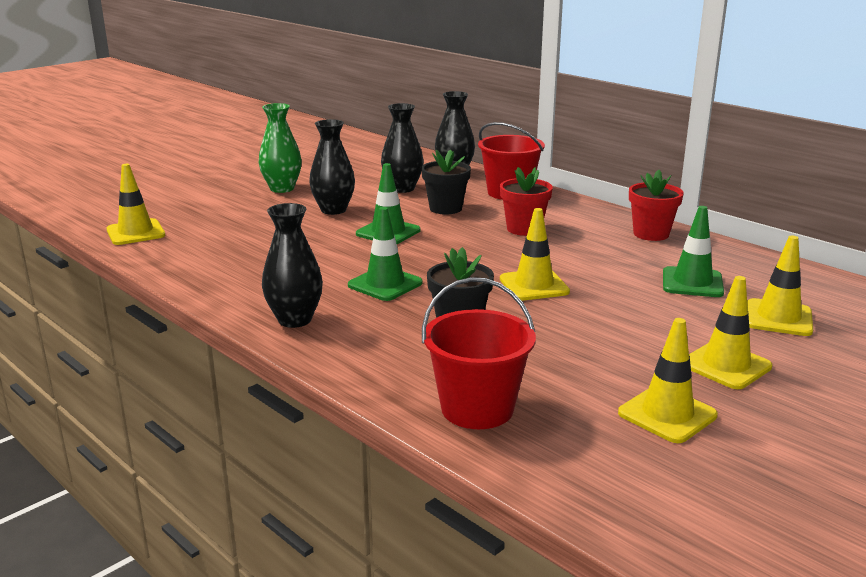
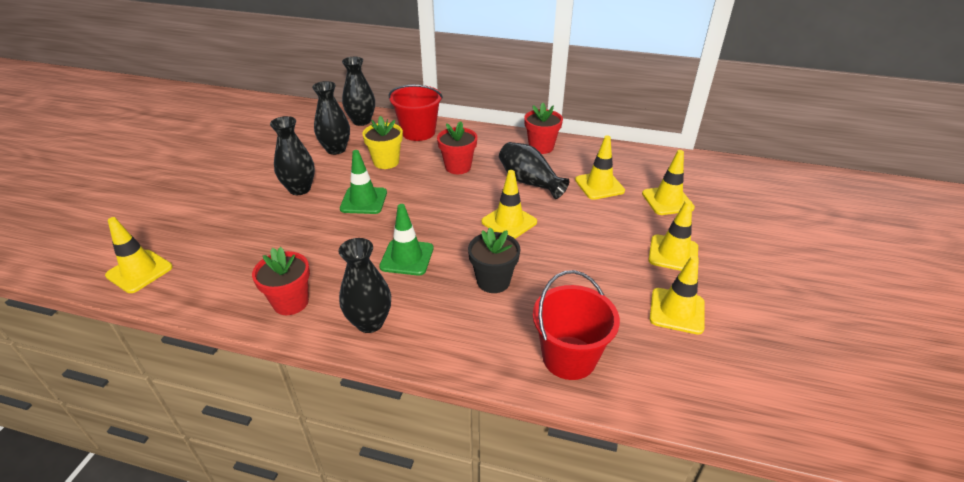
camera: 30 degrees left, 15 degrees up
green vase [259,103,302,193] -> none
black flower pot [421,149,471,214] -> yellow flower pot [362,116,403,169]
green traffic cone [663,206,724,297] -> yellow traffic cone [575,136,625,200]
none -> red flower pot [252,247,310,315]
none -> black vase [499,142,569,199]

